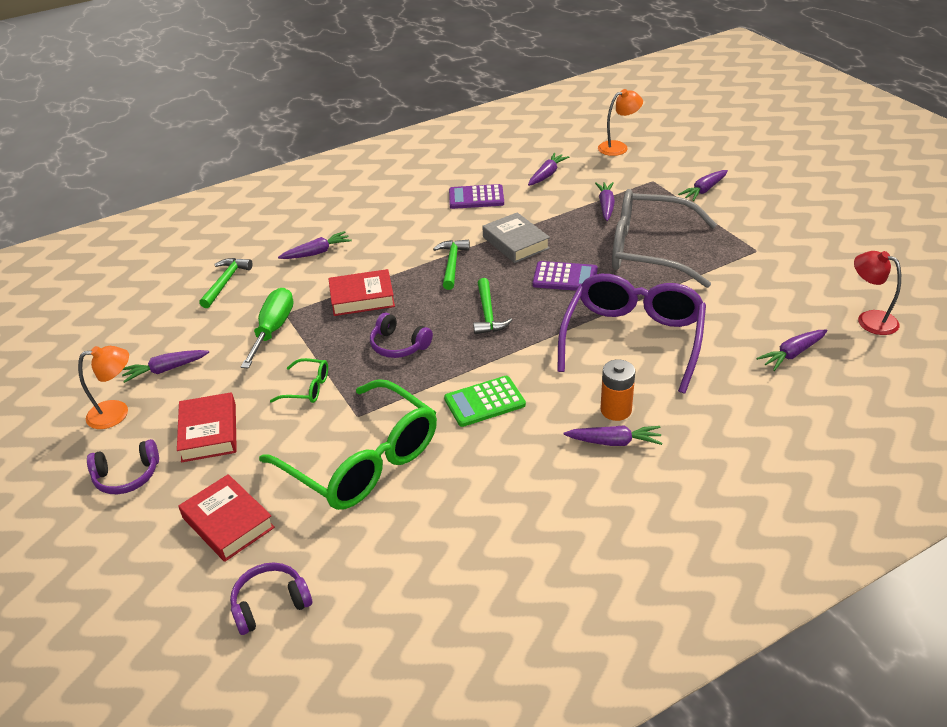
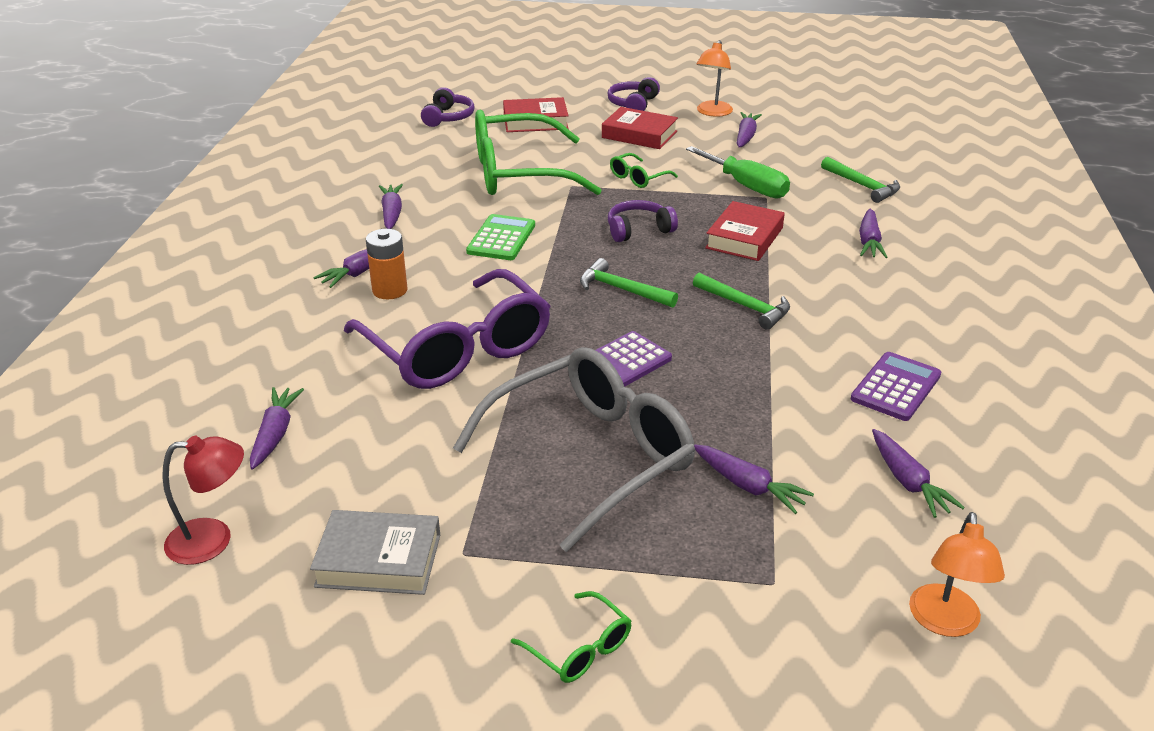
camera: 125 degrees right, 5 degrees down
grey book [482,212,550,263] -> grey book moved to [310,510,440,595]
purple carrot [678,170,728,201] -> purple carrot moved to [379,184,403,229]
none -> green glasses [511,591,632,683]

